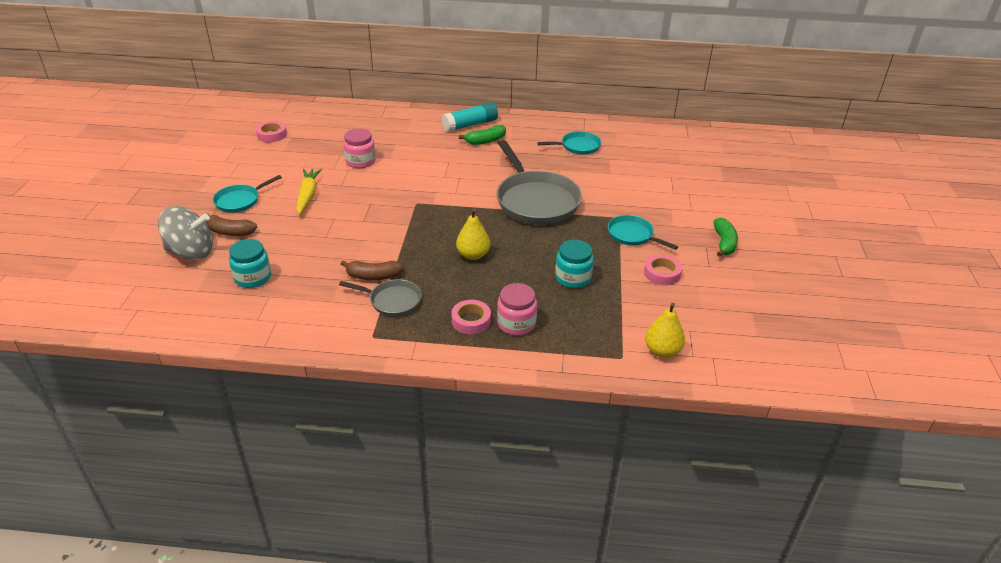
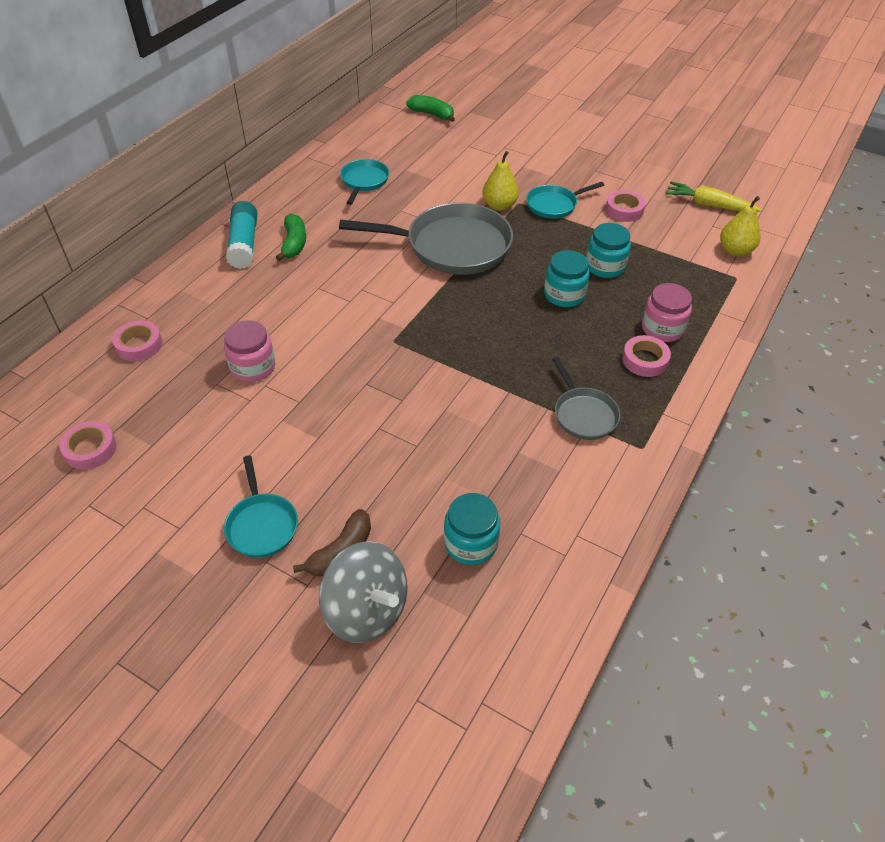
camera: 65 degrees left, 10 degrees up
grey spinning top [158,206,213,260] -> grey spinning top turned 105 degrees clockwise [319,541,408,643]
yellow carrot [296,169,322,215] -> yellow carrot moved to [665,181,762,212]
grey pan [339,279,422,316] -> grey pan turned 120 degrees clockwise [552,357,620,440]
brown banana [341,260,404,280] -> none
yellow pear [456,209,490,260] -> yellow pear moved to [482,151,519,211]
green banana [713,218,738,257] -> green banana moved to [406,95,455,122]
none -> pink tape [112,321,162,361]
none -> turquoise jar [544,250,590,307]

